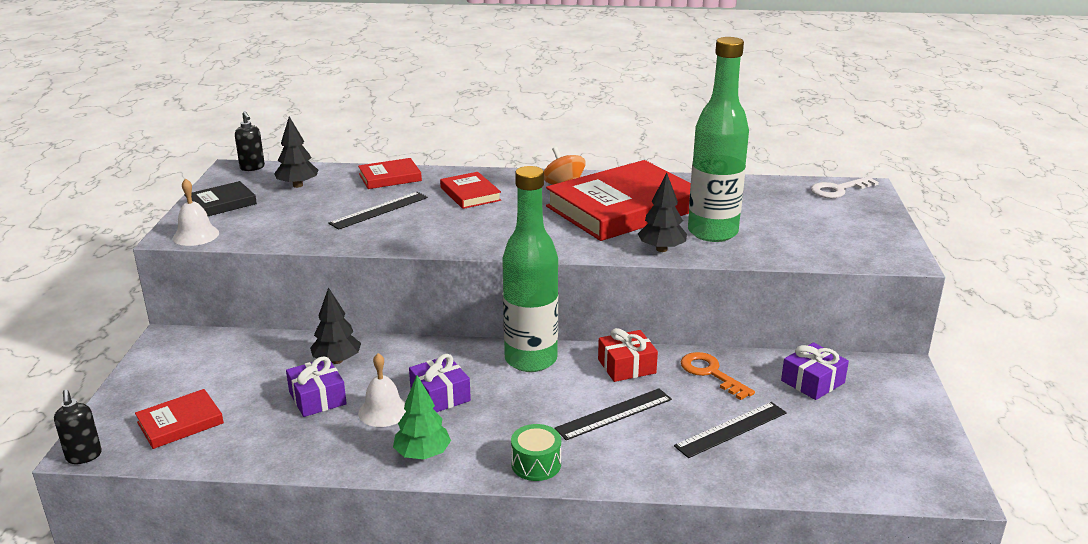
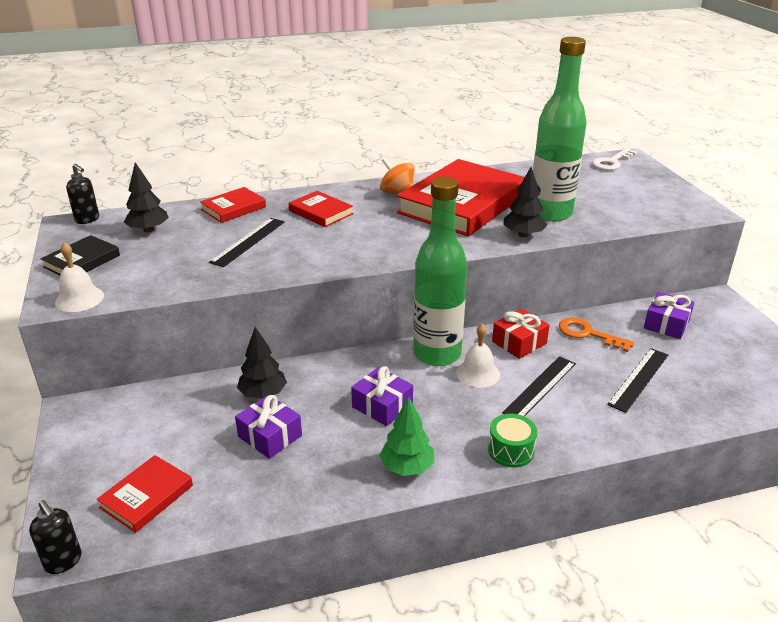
camera: 20 degrees left, 5 degrees up
white bell [358,353,406,427] -> white bell moved to [456,324,500,388]

